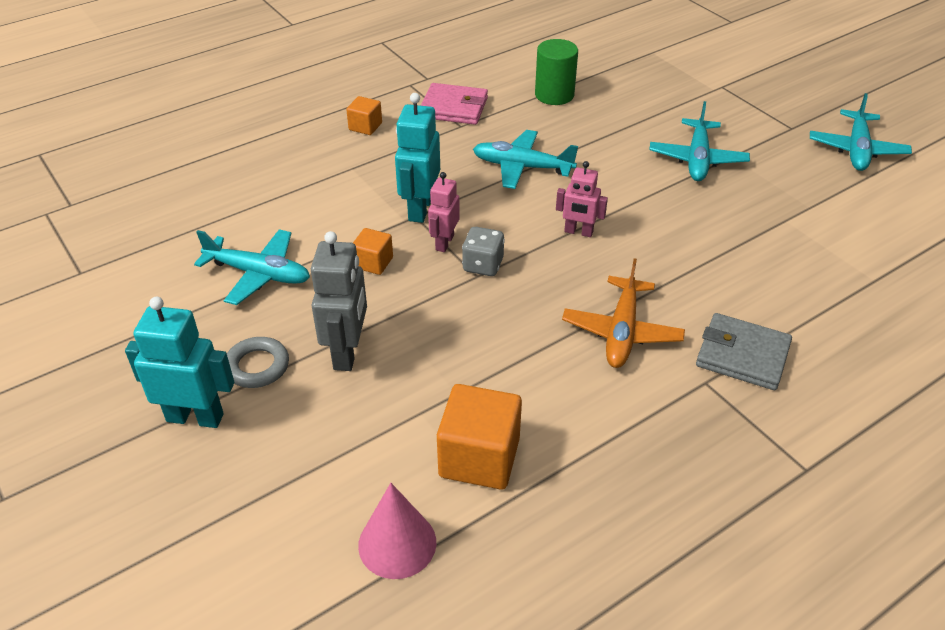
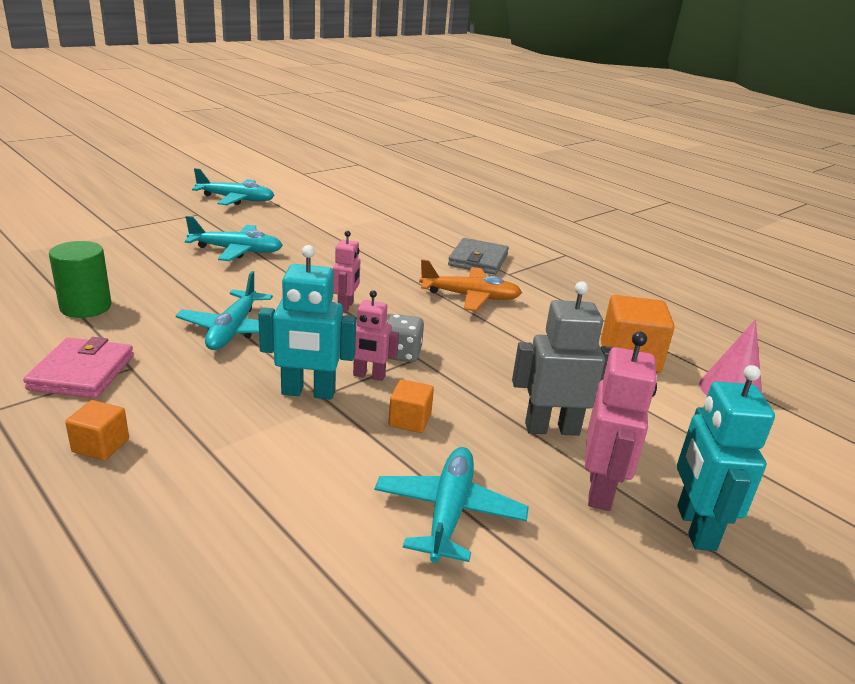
camera: 100 degrees left, 15 degrees down
grey ring [227,337,289,388] -> pink robot [585,331,657,511]

